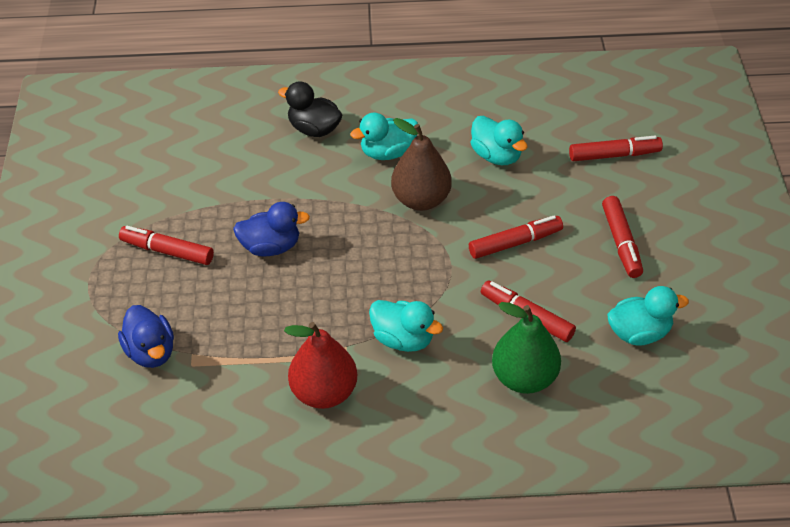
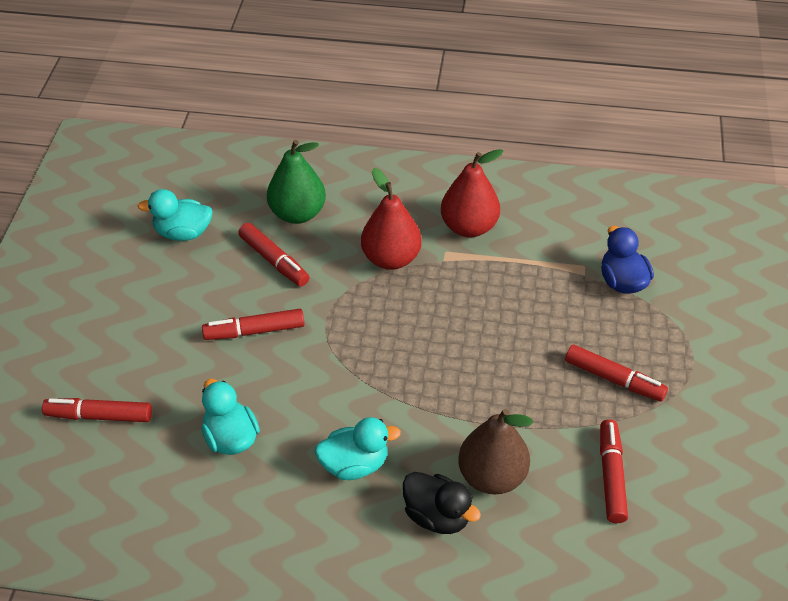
camera: 170 degrees left, 0 degrees up
blue duck [233,202,310,256] -> none
turquoise duck [369,300,443,352] -> red pear [361,168,422,270]
brown pear [391,118,452,211] -> brown pear moved to [458,409,533,494]
red marker [602,196,643,278] -> red marker moved to [600,419,628,523]

